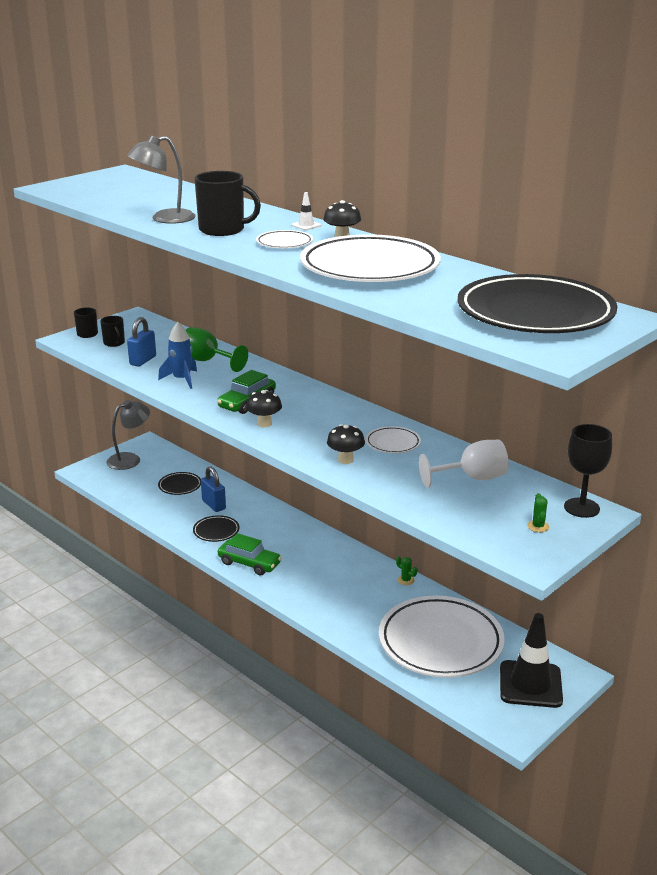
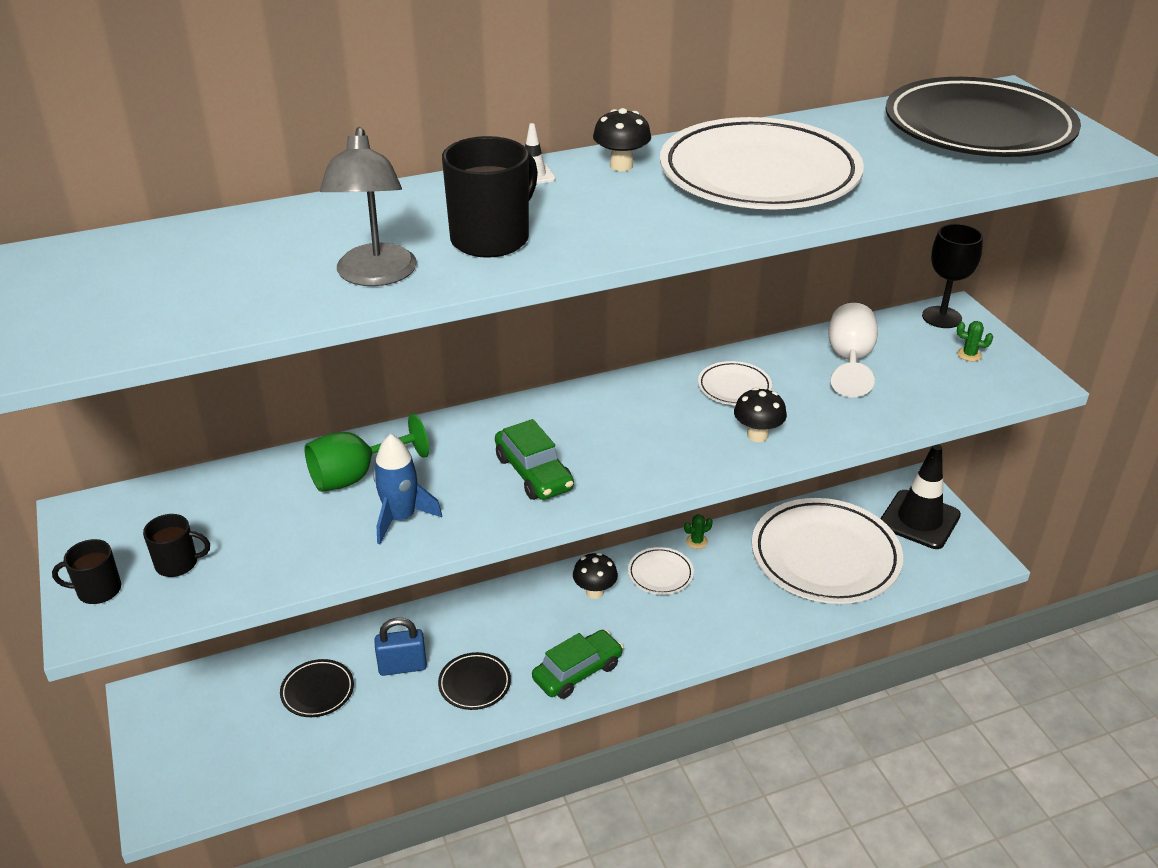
camera: 65 degrees left, 10 degrees up
grey lamp [106,400,150,470] -> none
blue padlock [127,317,156,367] -> none
black mushroom [246,390,282,427] -> black mushroom moved to [573,553,618,599]
white plate [256,230,313,248] -> white plate moved to [628,547,694,595]

